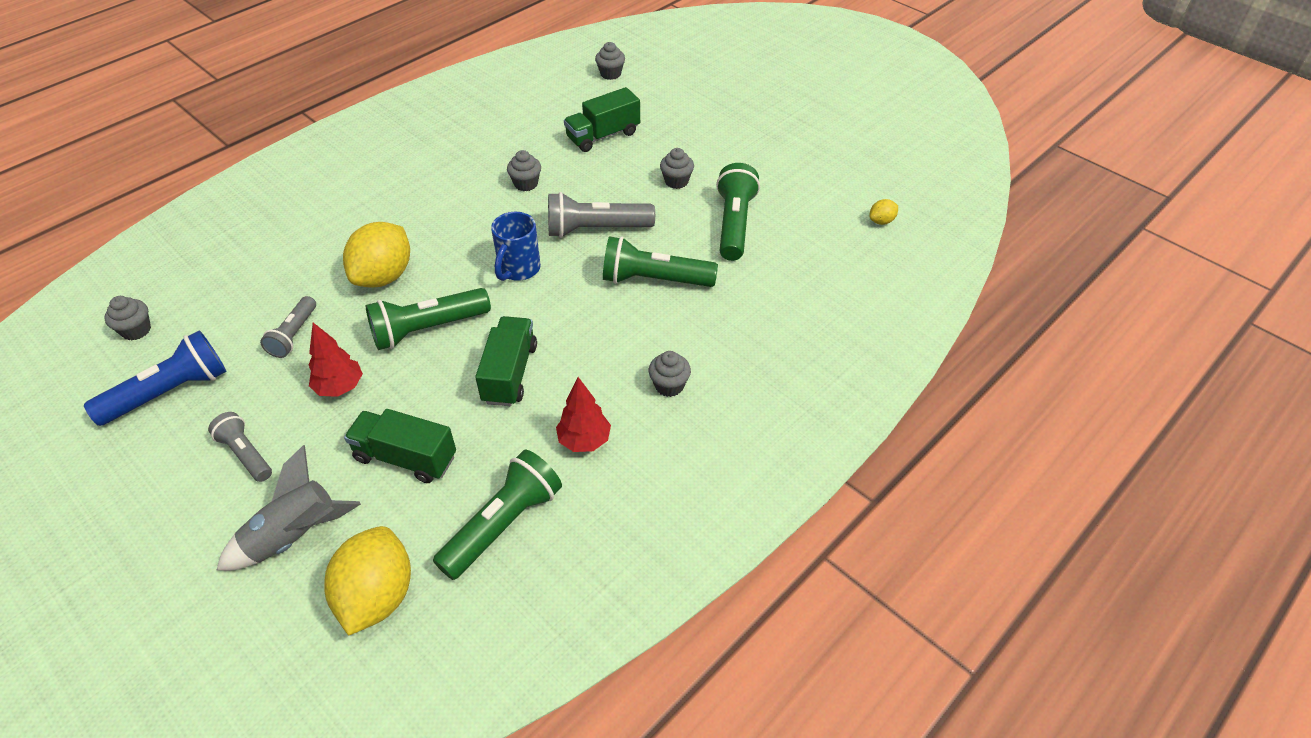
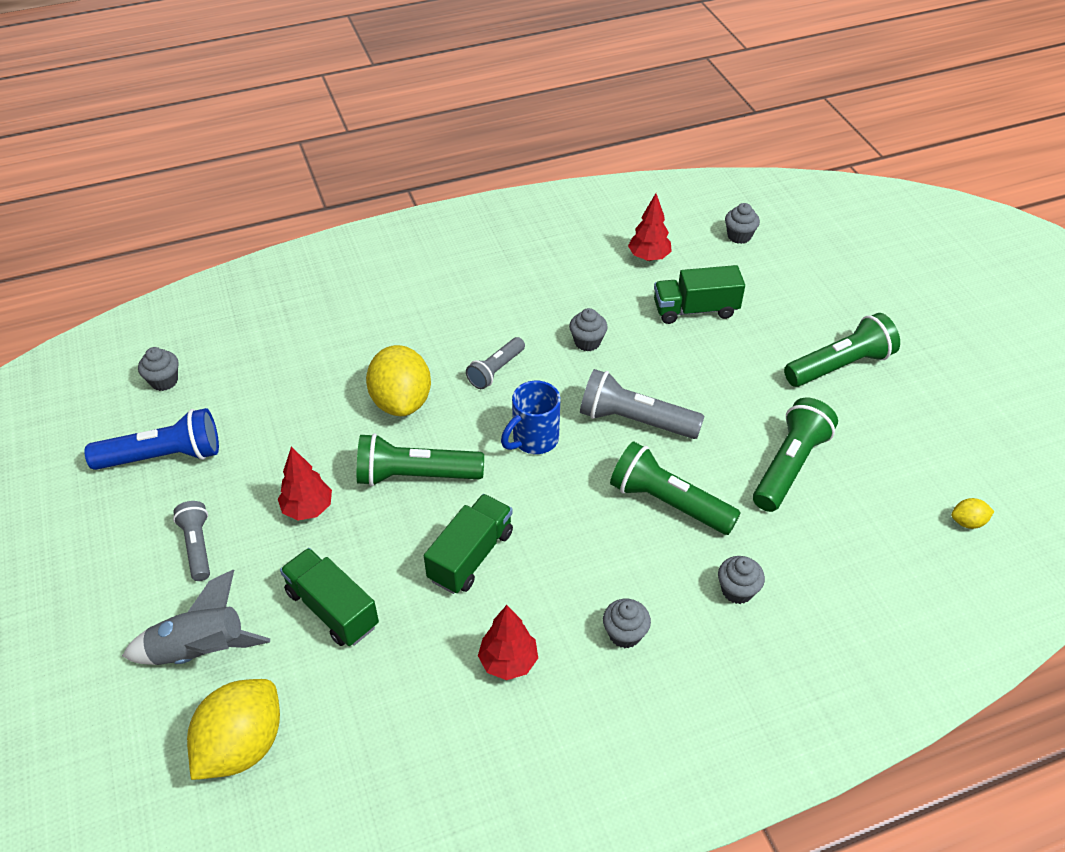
camera: 25 degrees right, 0 degrees up
grey flashlight [260,296,316,358] -> grey flashlight moved to [466,337,525,389]
yellow lemon [343,222,410,288] -> yellow lemon turned 60 degrees counterclockwise [366,345,431,416]
green flashlight [433,450,562,580] -> green flashlight moved to [784,313,900,387]
grey cupcake [660,148,694,189] -> grey cupcake moved to [718,556,765,604]
none -> red tree [628,193,672,261]

